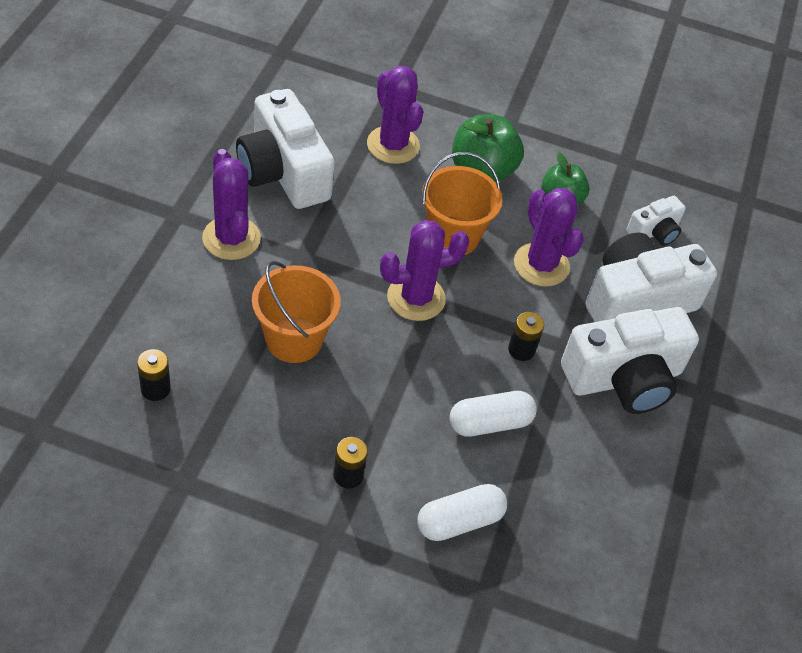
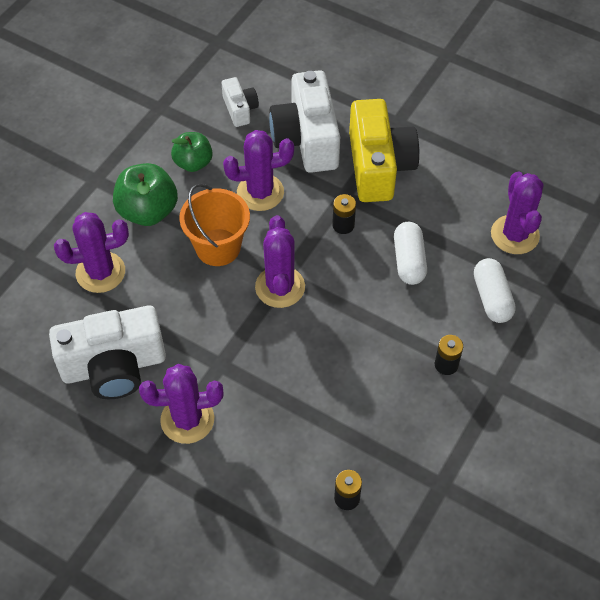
camera: 70 degrees left, 5 degrees up
orange bucket [252,261,341,363] -> none
white camera [561,307,699,414] -> yellow camera [349,99,419,202]
none -> purple cactus [491,172,543,254]

